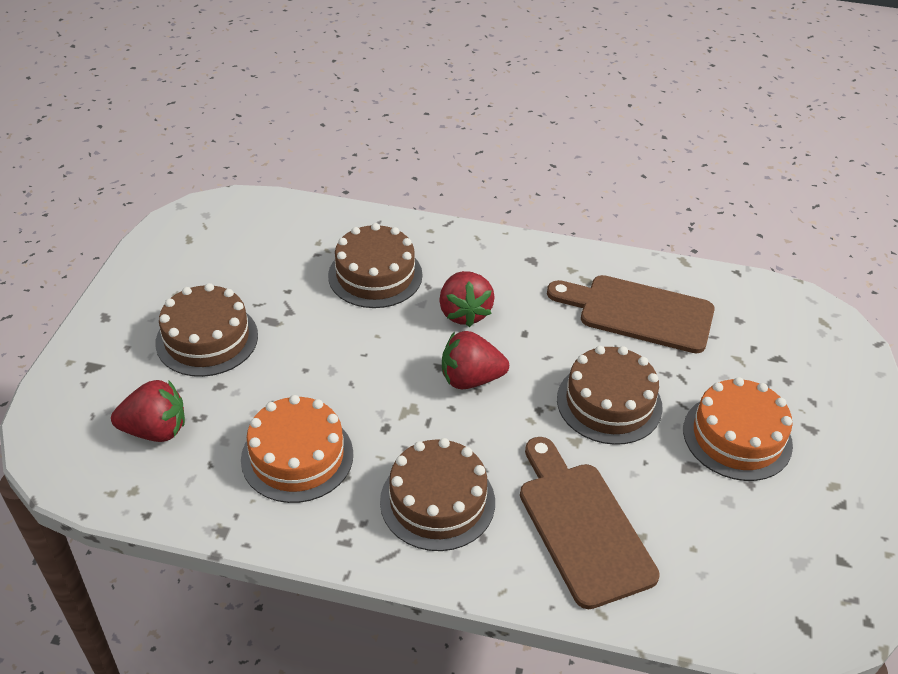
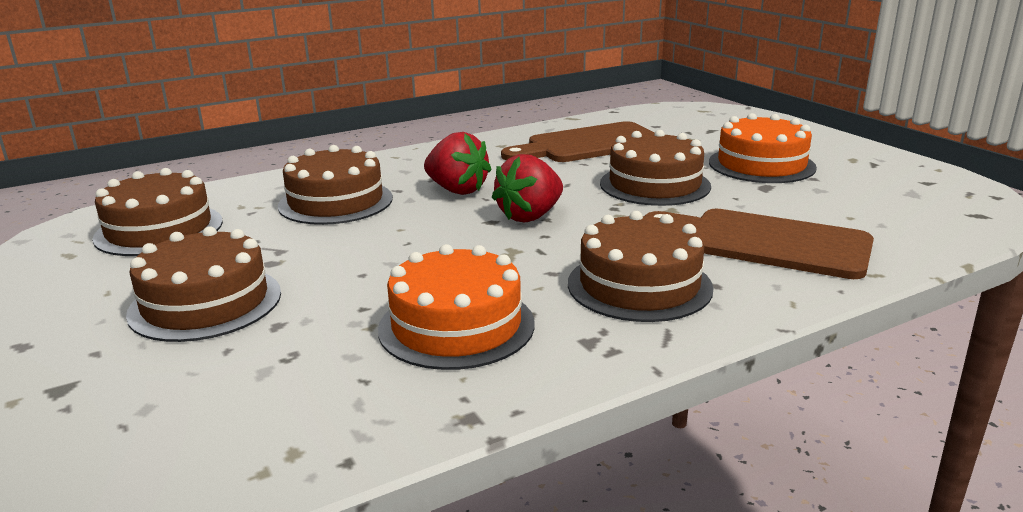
camera: 40 degrees left, 20 degrees down
red strawberry [111,380,185,442] -> none
none -> brown cake [92,168,223,256]

